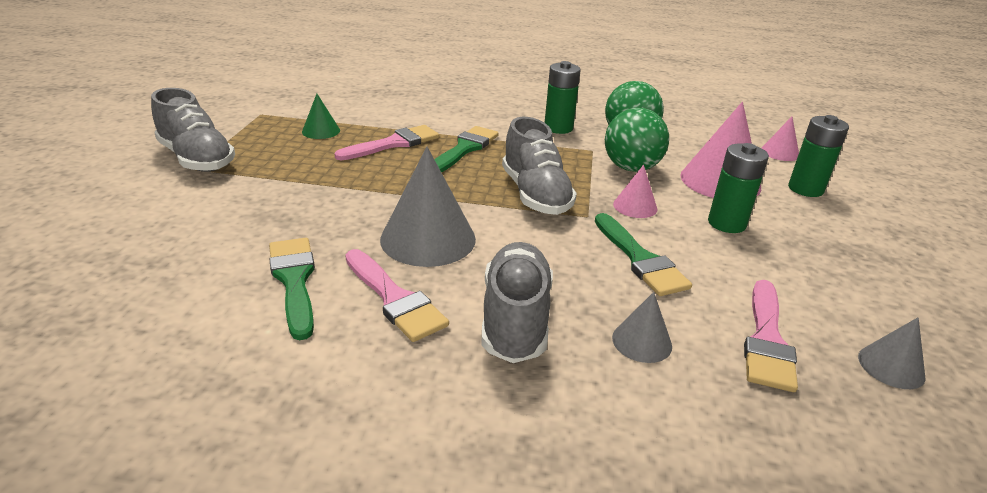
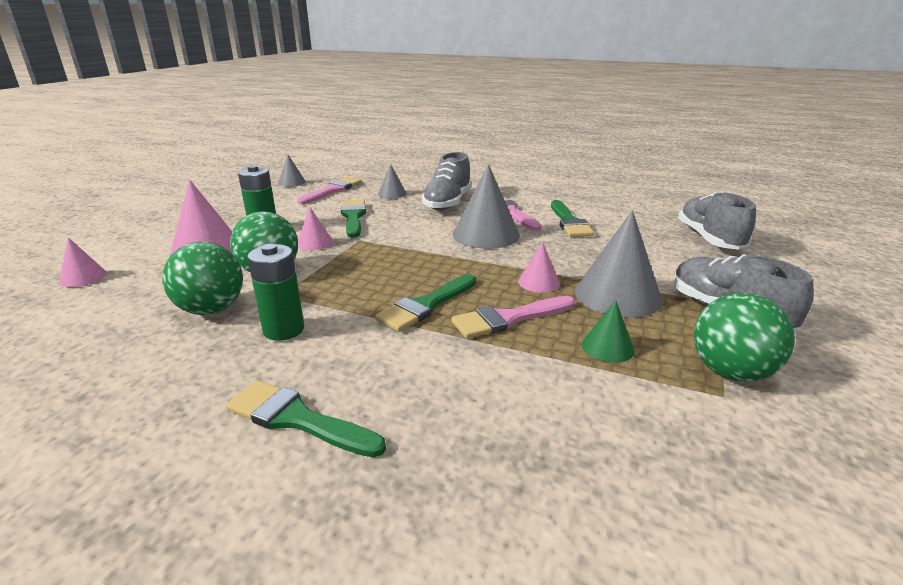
camera: 165 degrees left, 5 degrees down
grey shoe [502,117,577,215] -> grey shoe moved to [678,191,756,250]
green battery [788,115,849,197] -> none
none -> green brush [226,380,386,457]
none -> pink cone [518,242,560,293]
none -> grey cone [575,210,662,318]
none -> green ball [694,293,795,382]

